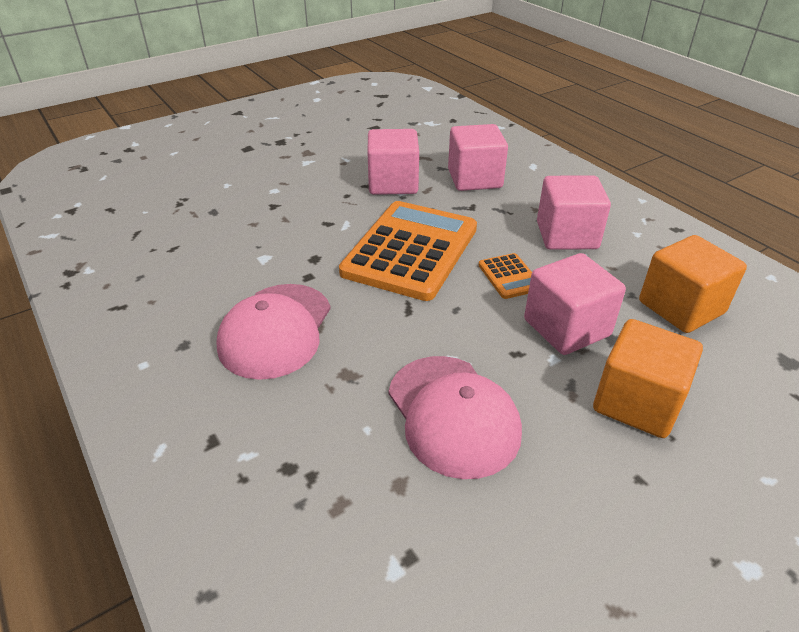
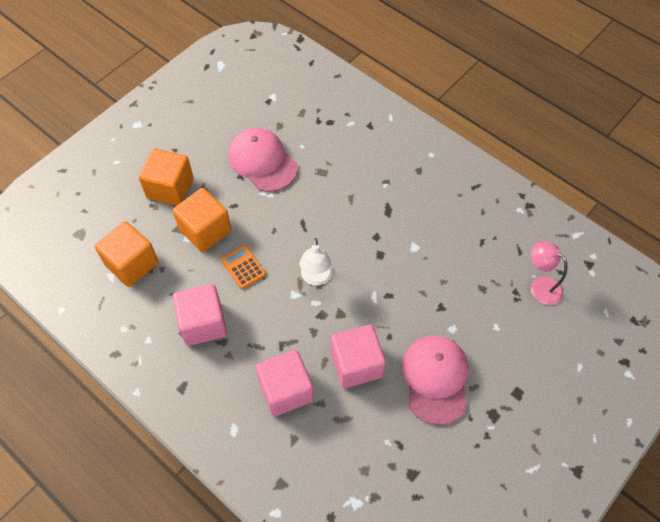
camera: 165 degrees right, 20 degrees up
pink cap [216,284,331,380] -> pink cap moved to [402,335,469,425]
orange calculator [339,201,477,301] -> white lamp [299,238,333,286]
pink cube [524,253,626,355] -> orange cube [173,188,231,252]
none -> pink lamp [531,241,568,305]

